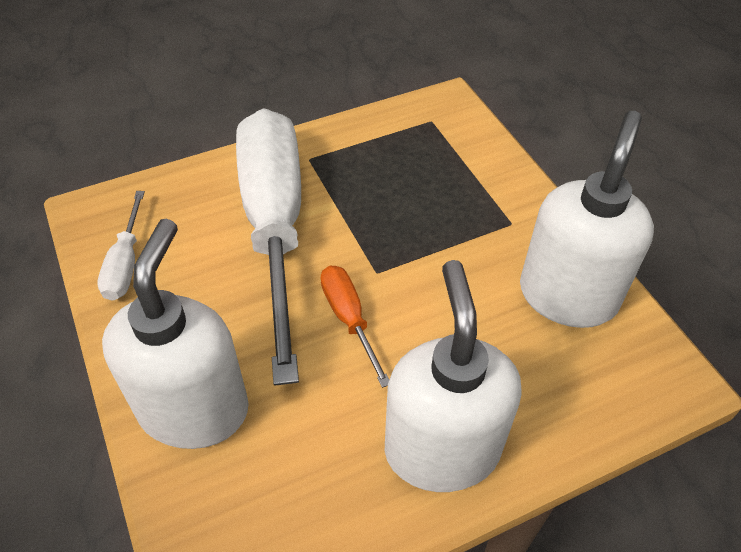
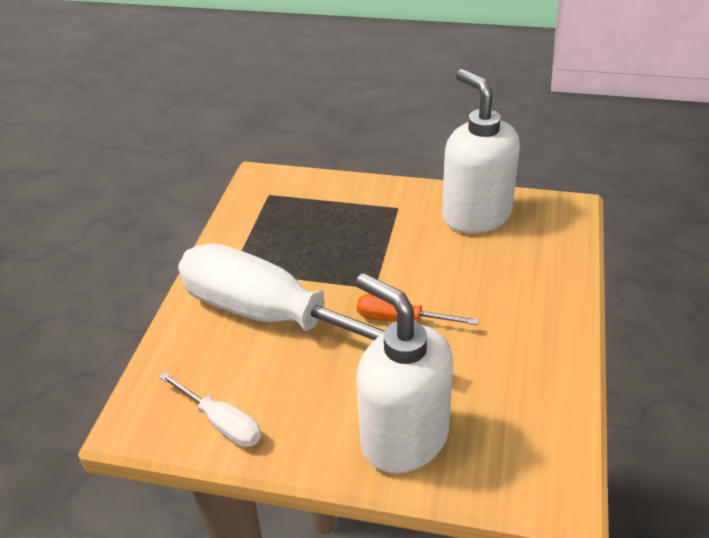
camera: 50 degrees left, 10 degrees down
white soap dispenser [385,260,522,492] -> none

